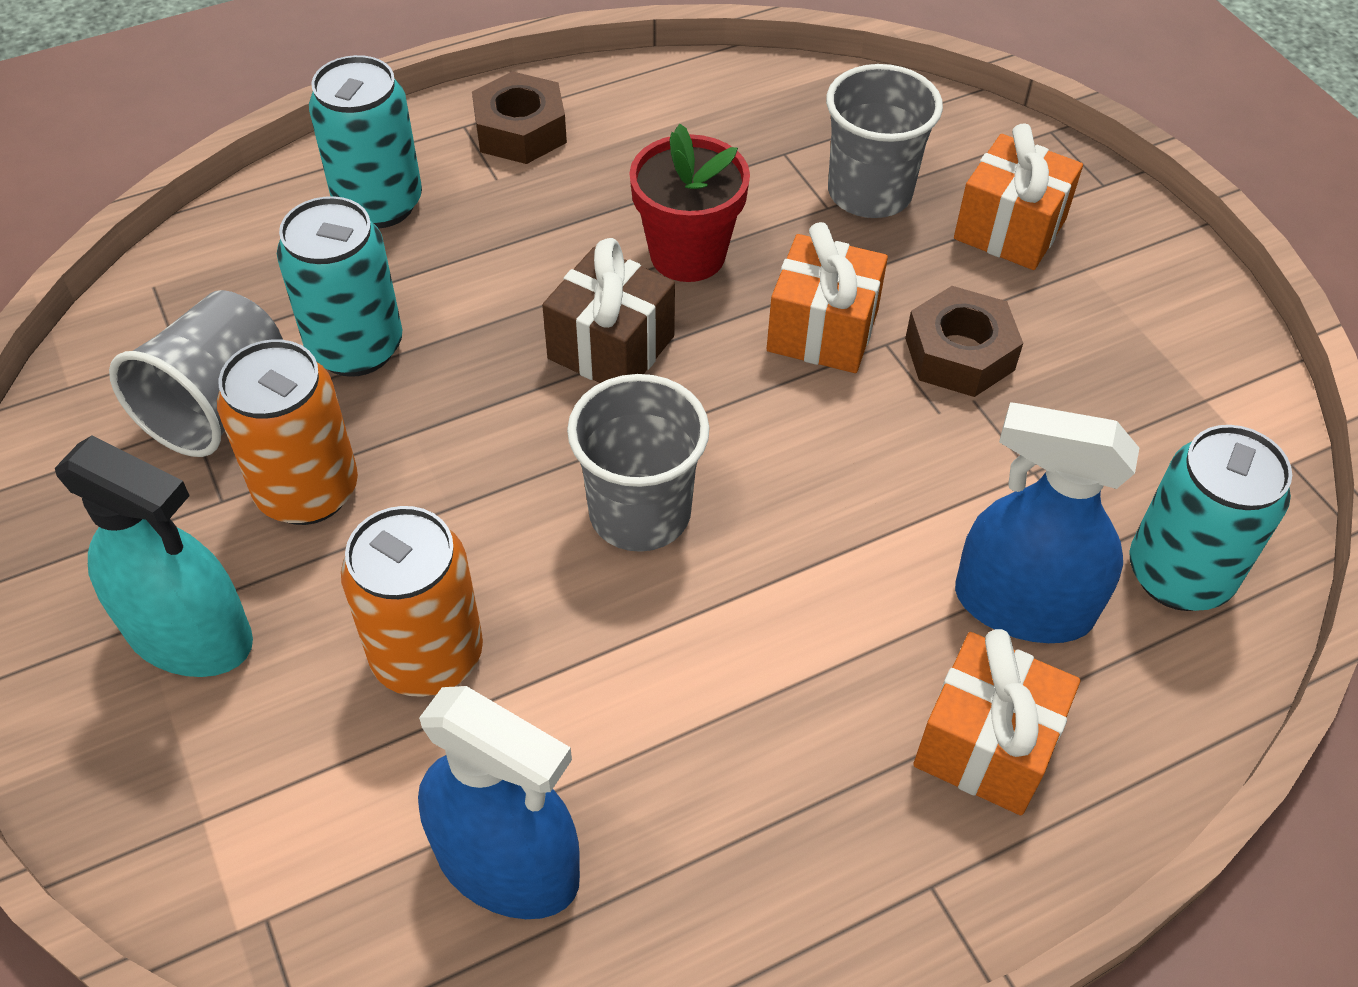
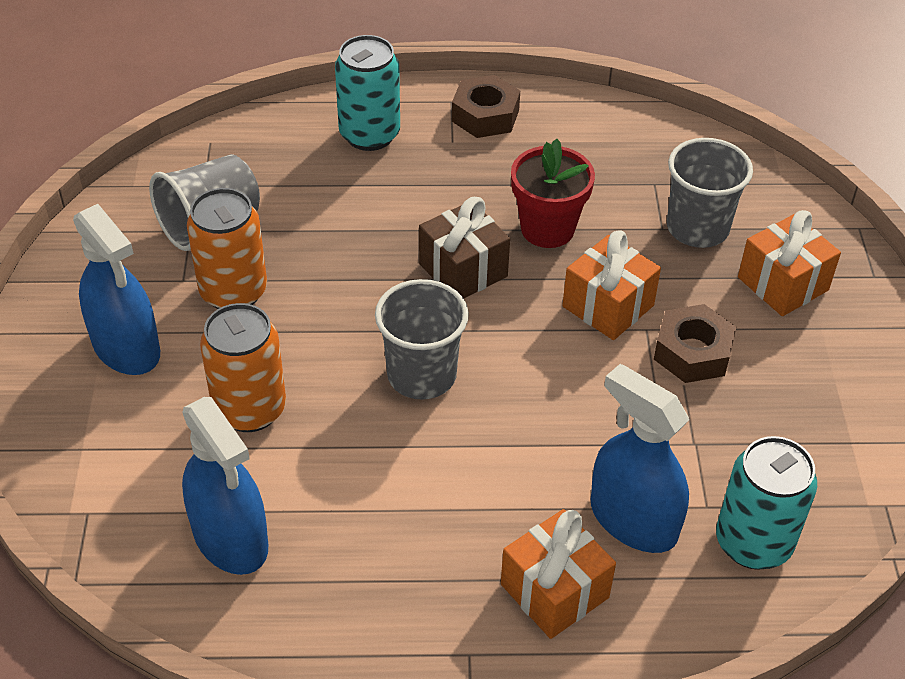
camera: 25 degrees right, 5 degrees down
turquoise spray bottle [55,435,253,677] -> blue spray bottle [73,204,160,375]
turquoise can [277,196,402,377] -> none

